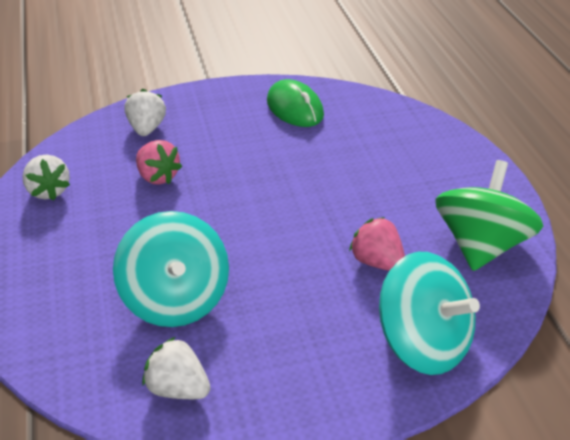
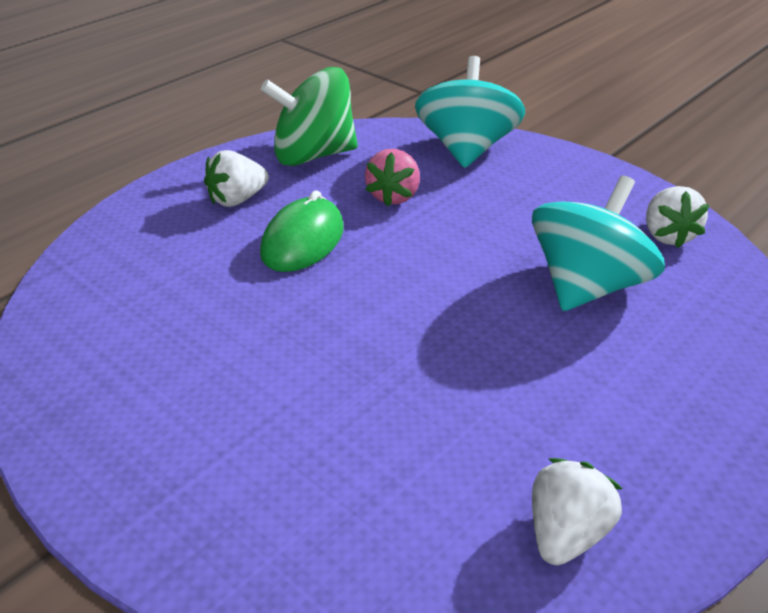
camera: 125 degrees left, 0 degrees up
white strawberry [124,89,166,136] -> white strawberry moved to [204,150,269,207]
pink strawberry [136,140,182,185] -> none
green mouse [267,79,324,127] -> green mouse moved to [260,190,344,272]

